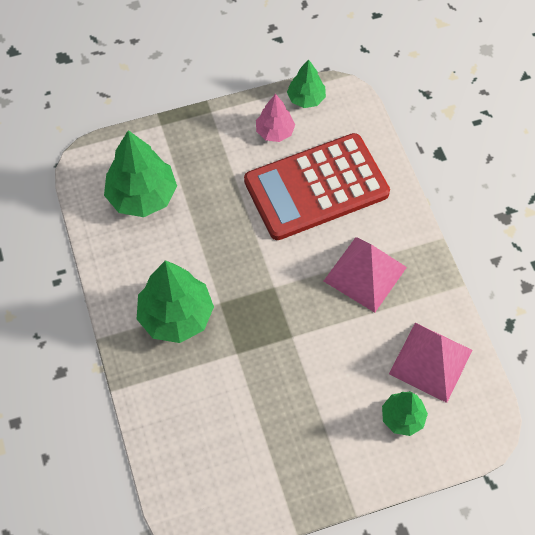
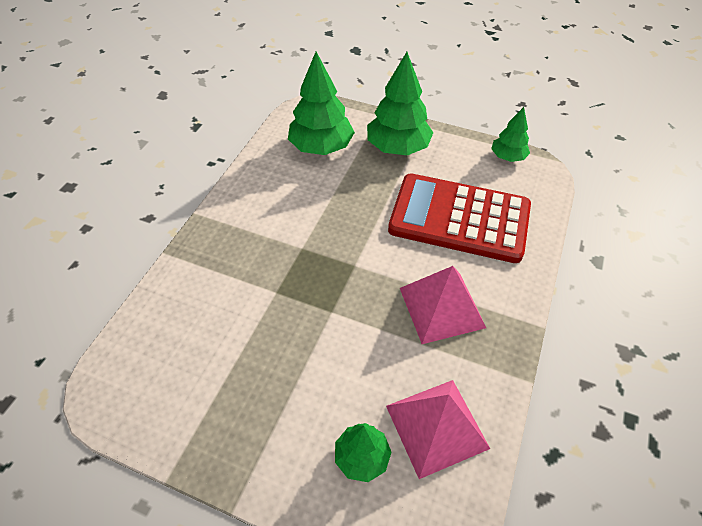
camera: 40 degrees right, 10 degrees down
green tree [137,260,214,343] -> green tree moved to [367,52,434,156]
pink tree [256,94,295,142] -> none

